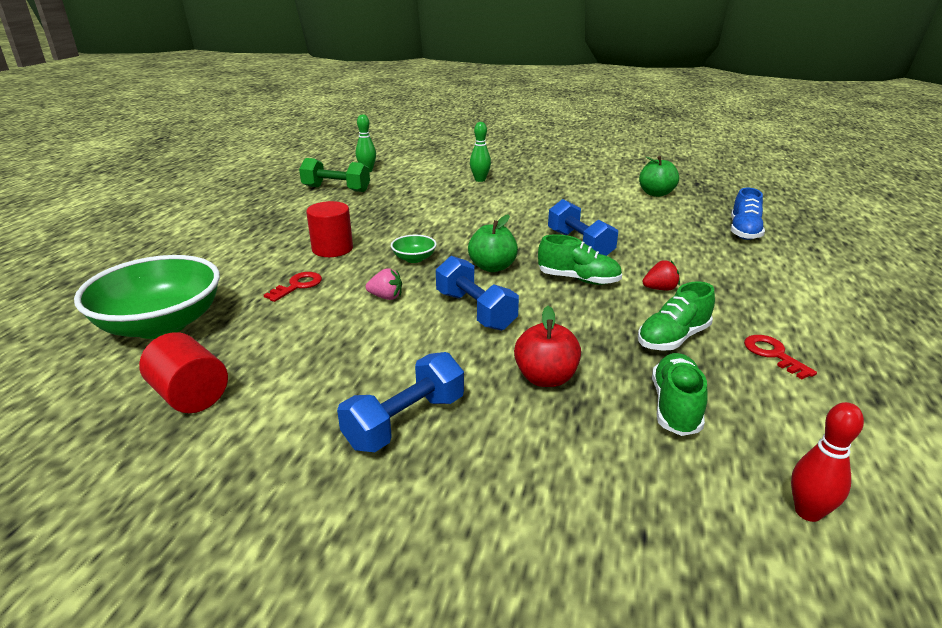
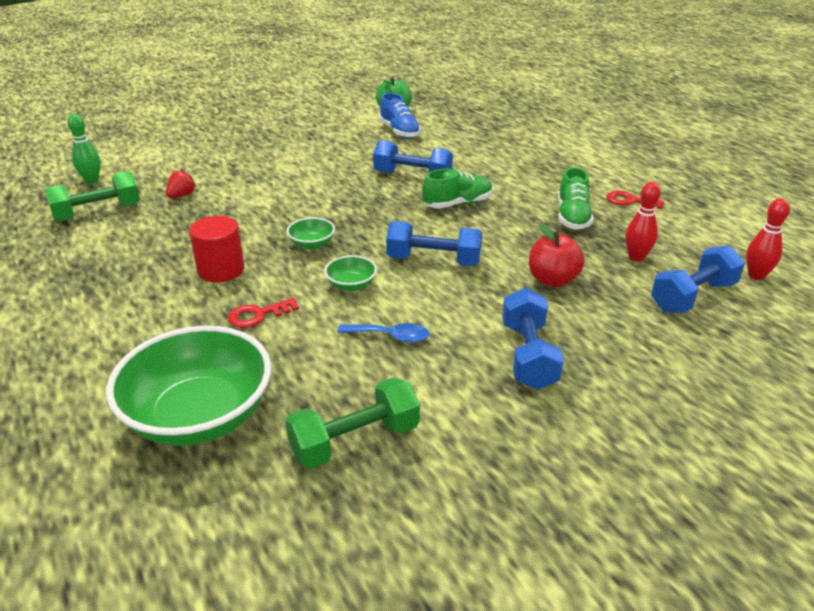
camera: 45 degrees left, 5 degrees up
red cylinder [139,332,228,413] -> green dumbbell [285,377,420,469]
red key [264,272,322,302] -> red key turned 105 degrees counterclockwise [228,298,299,328]
pink strawberry [366,268,402,300] -> green bowl [324,255,377,291]
green apple [468,214,518,272] -> none
green bowling pin [470,122,491,182] -> none
red strawberry [643,260,680,291] -> red strawberry moved to [166,169,196,198]
green shoe [652,353,708,436] -> red bowling pin [625,182,661,262]
blue shoe [731,188,765,240] -> blue shoe moved to [379,93,421,138]
none -> blue spoon [337,323,429,343]
none -> blue dumbbell [651,245,745,313]

